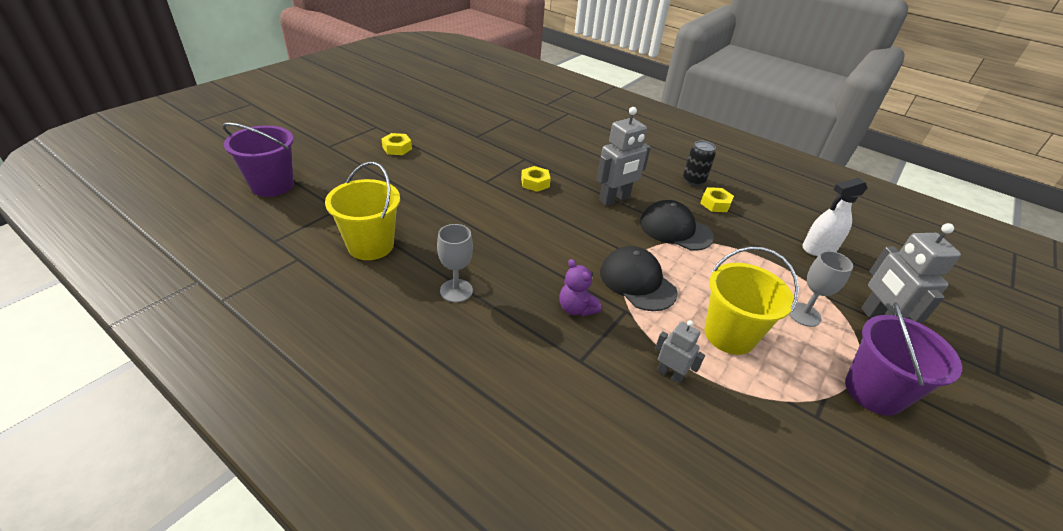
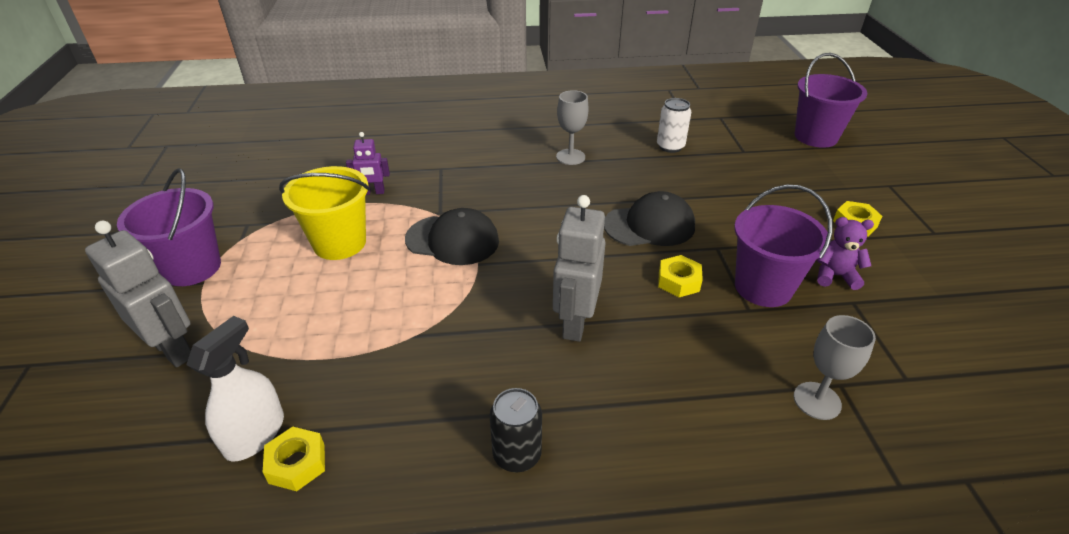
camera: 140 degrees right, 0 degrees up
yellow bucket [325,162,400,260] -> white can [657,98,691,153]
purple teddy bear [559,259,601,317] -> purple teddy bear moved to [817,217,874,290]
black cap [640,200,714,251] -> black cap moved to [604,191,695,246]
grey robot [655,320,705,384] -> purple robot [346,132,390,195]
yellow nut [700,187,734,212] -> yellow nut moved to [263,427,325,491]
grey goblet [789,251,853,327] -> grey goblet moved to [794,315,876,420]
none -> purple bucket [734,185,832,307]

